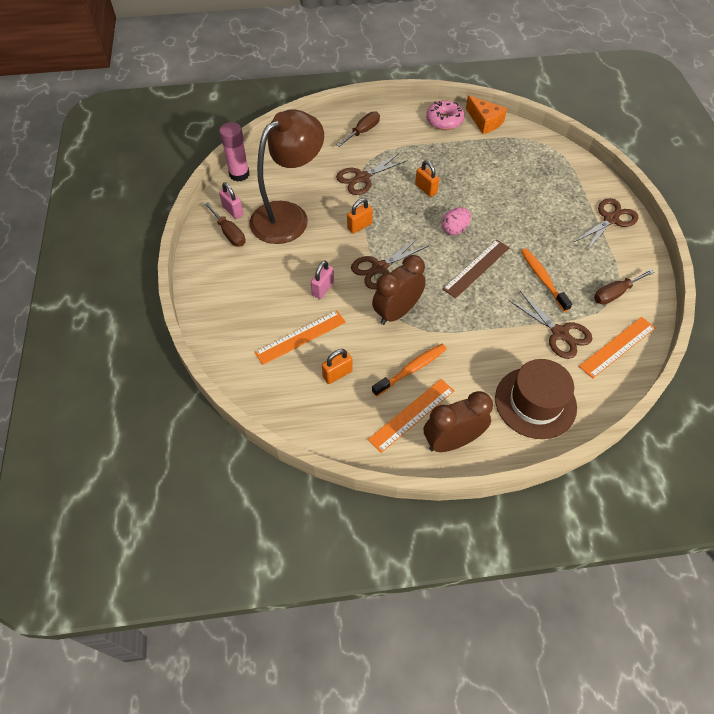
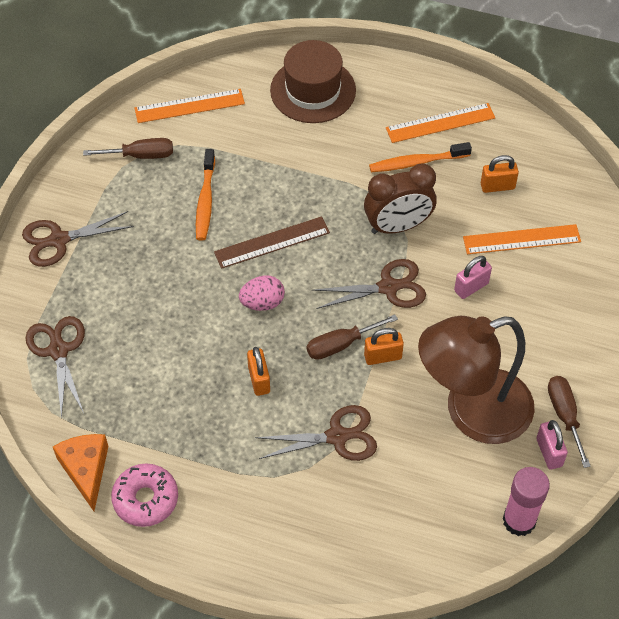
camera: 155 degrees left, 0 degrees up
brown screwdriver [337,111,380,147] -> brown screwdriver moved to [307,314,398,360]
brown clock [424,391,493,452] -> none
brown scissors [509,291,592,359] -> brown scissors moved to [26,316,85,419]

